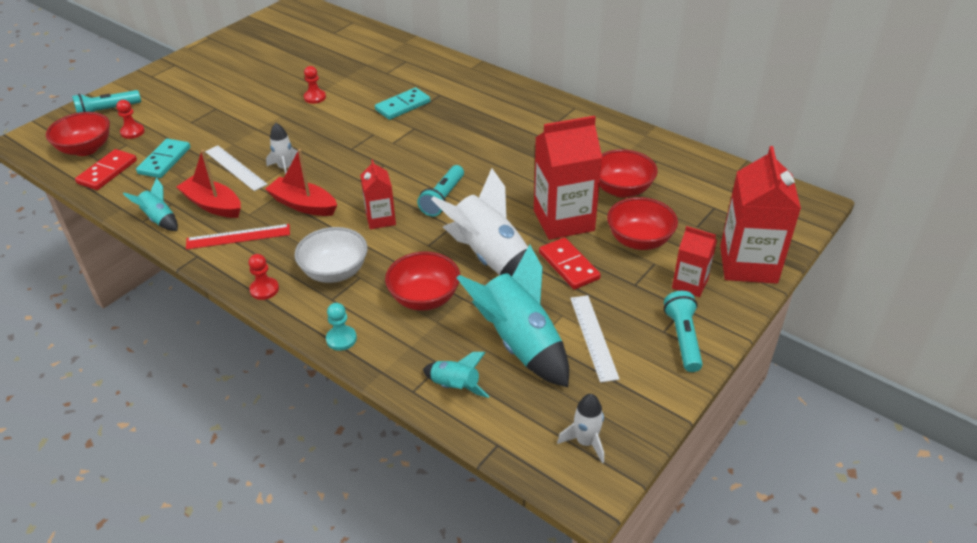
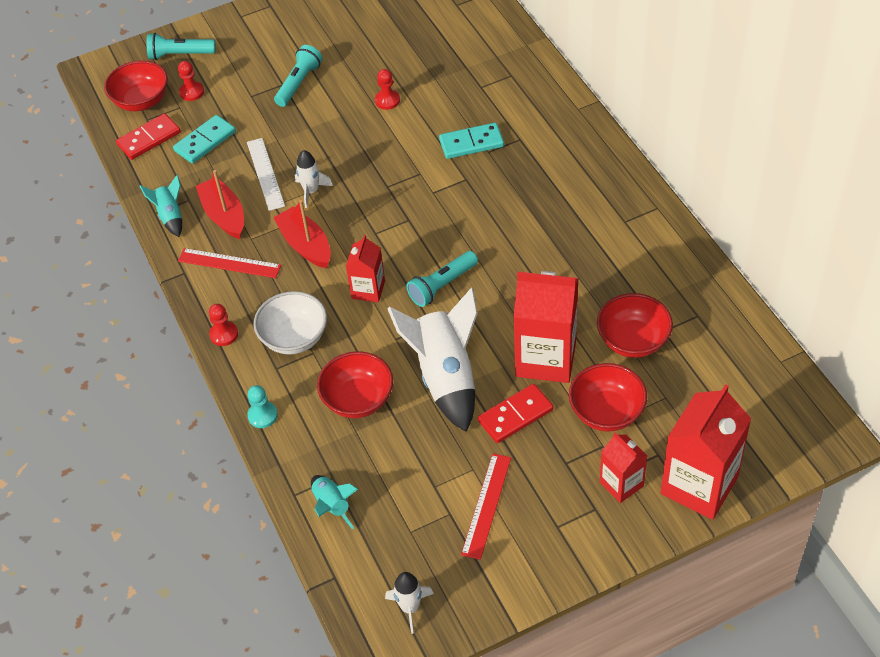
camera: 30 degrees right, 10 degrees up
turquoise rocket [456,245,569,387] -> none
red domino [539,237,601,290] -> red domino turned 60 degrees clockwise [478,384,553,443]
white ruler [570,295,620,383] -> red ruler [461,453,511,560]
turquoise flashlight [664,291,703,372] -> turquoise flashlight moved to [274,45,323,107]

